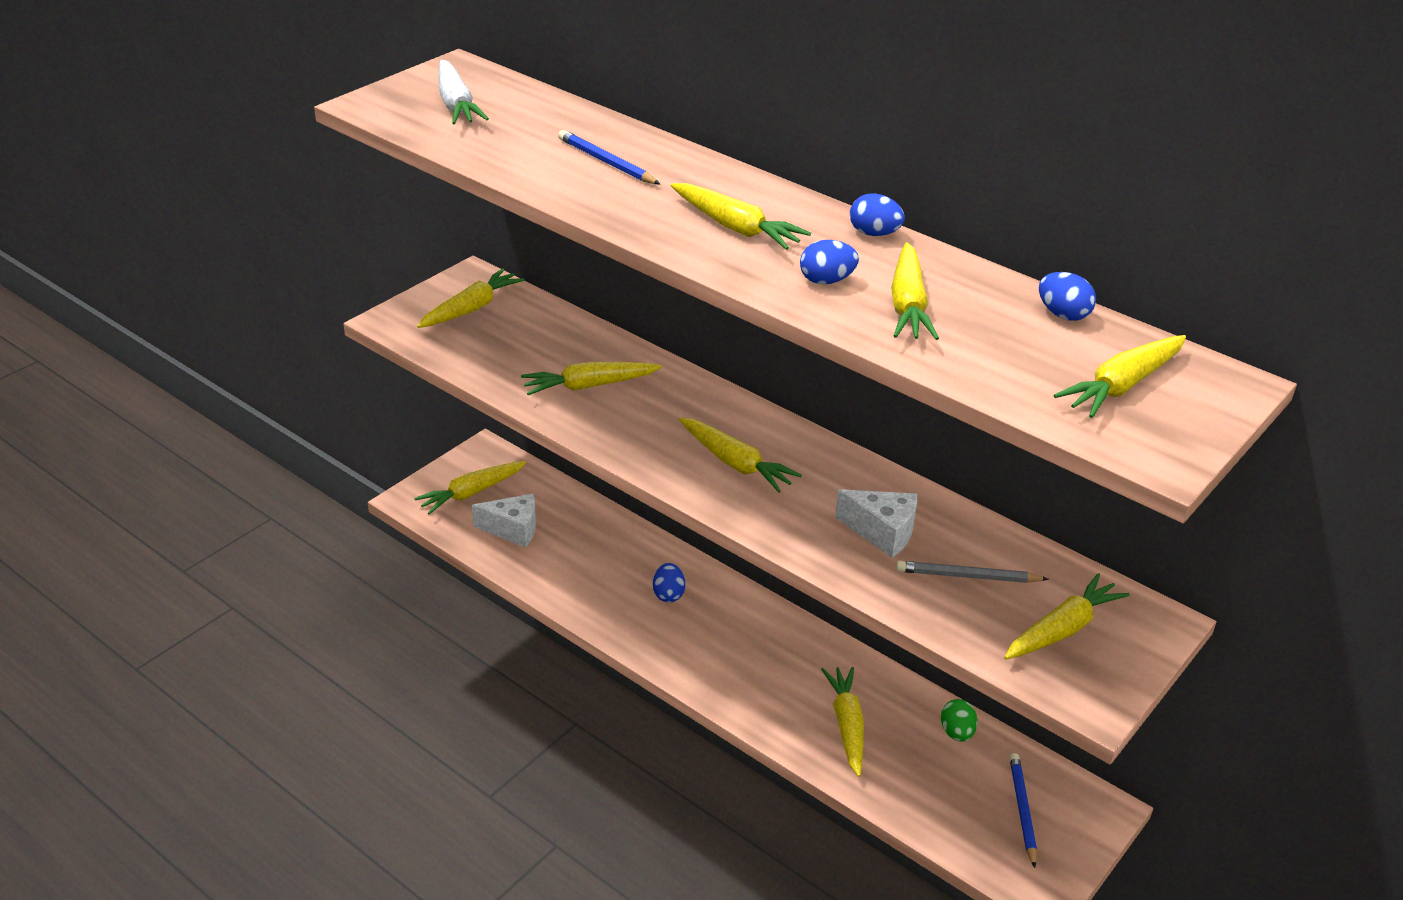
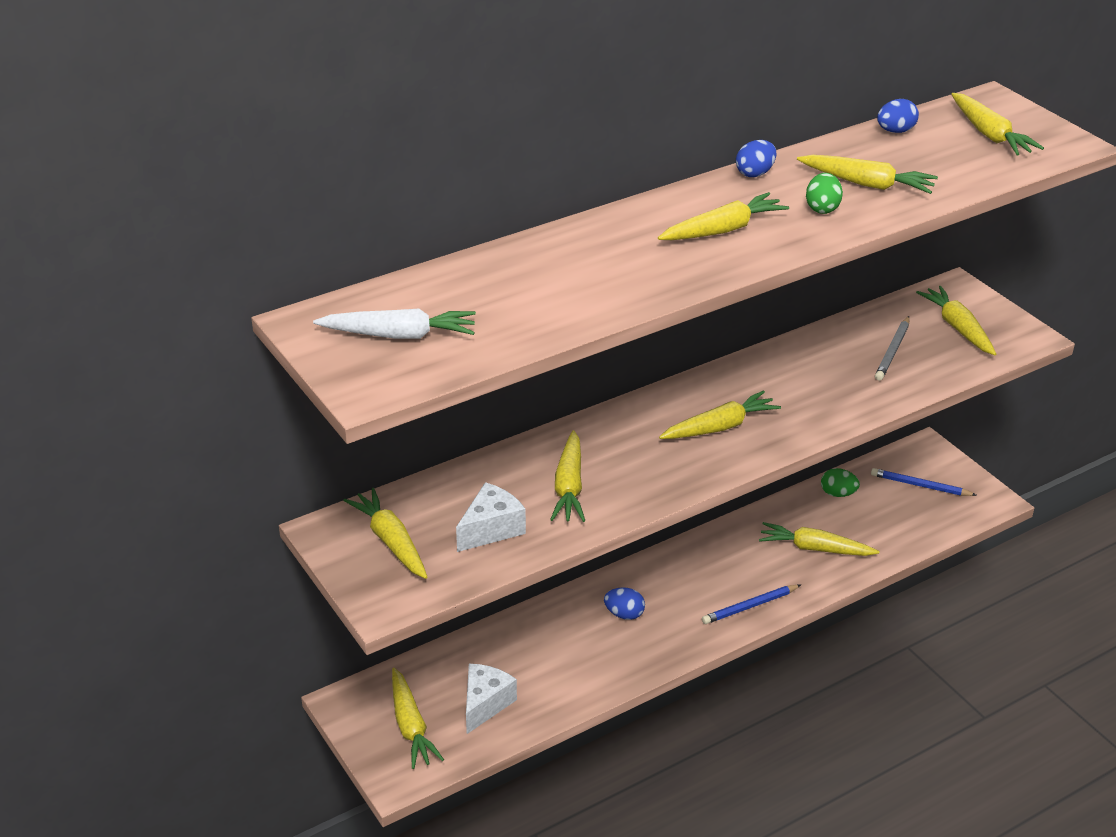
camera: 70 degrees left, 0 degrees up
blue pencil [558,130,660,184] -> blue pencil moved to [702,585,801,624]
blue egg [800,240,859,285] -> green egg [806,173,843,214]
white cheese [835,489,917,558] -> white cheese moved to [456,482,526,552]

